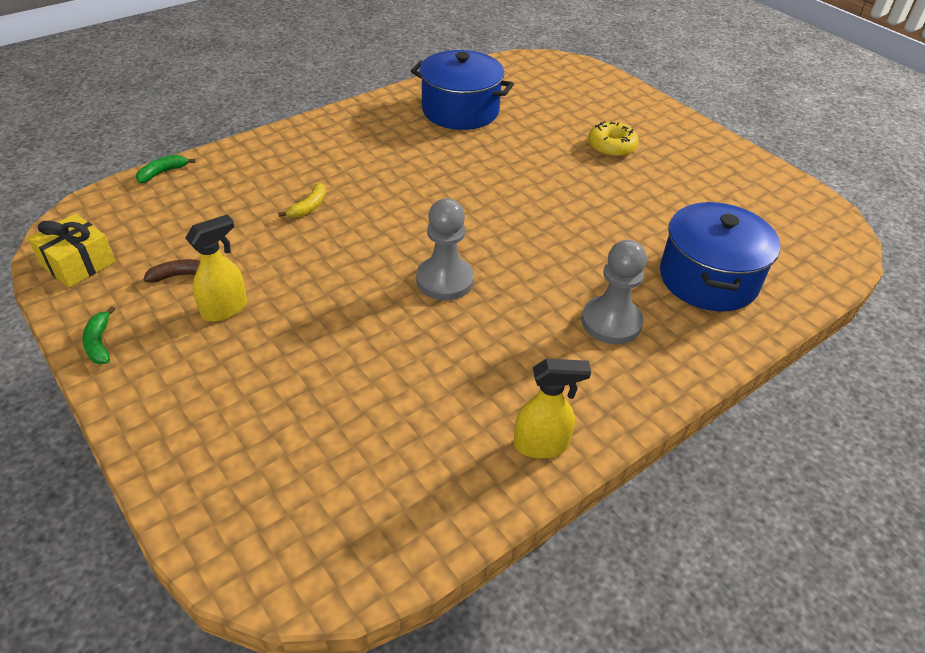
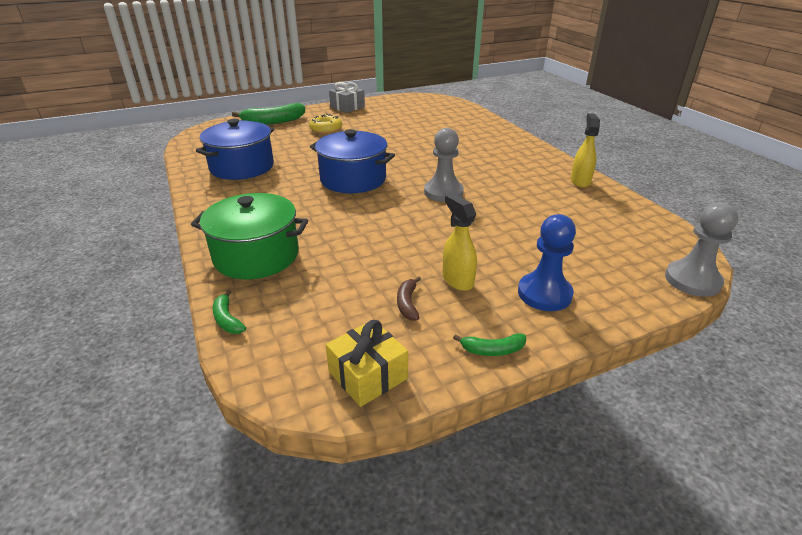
camera: 75 degrees left, 10 degrees down
yellow banana [278,183,326,218] -> none
grey pawn [581,240,647,344] -> grey pawn moved to [665,203,738,297]
blue pot [660,202,780,311] -> blue pot moved to [310,129,395,193]
none -> green pot [191,193,308,279]
none -> green banana [232,103,305,125]
none -> grey gift [329,82,365,113]
none -> blue pawn [518,214,576,311]

